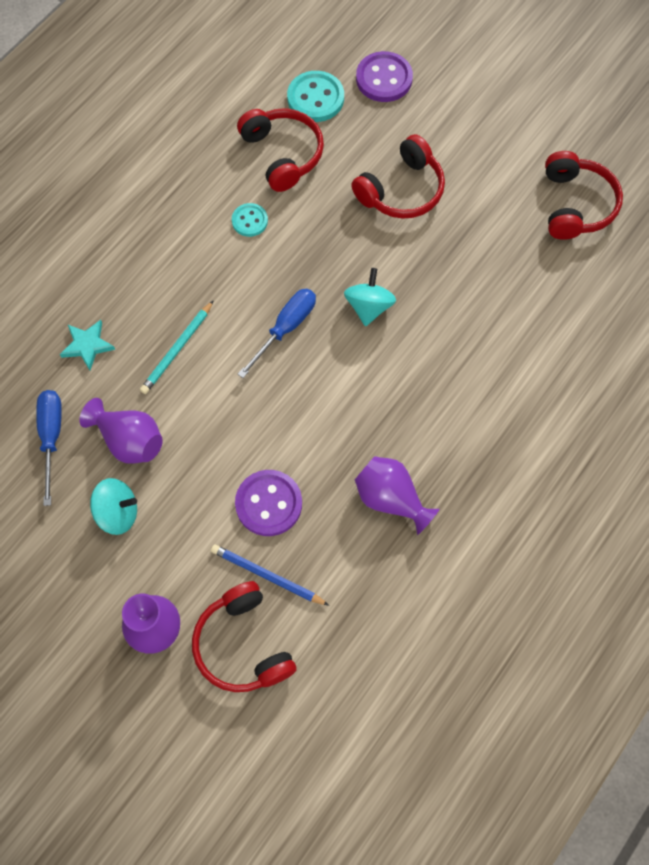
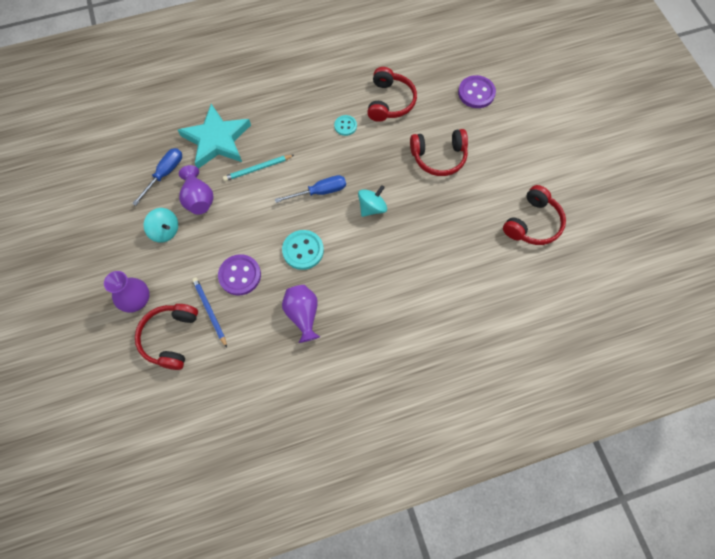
camera: 35 degrees right, 0 degrees up
turquoise star [60,320,115,370] -> turquoise star [178,104,251,169], size x2.19
turquoise button [287,71,344,122] -> turquoise button moved to [282,230,324,270]

